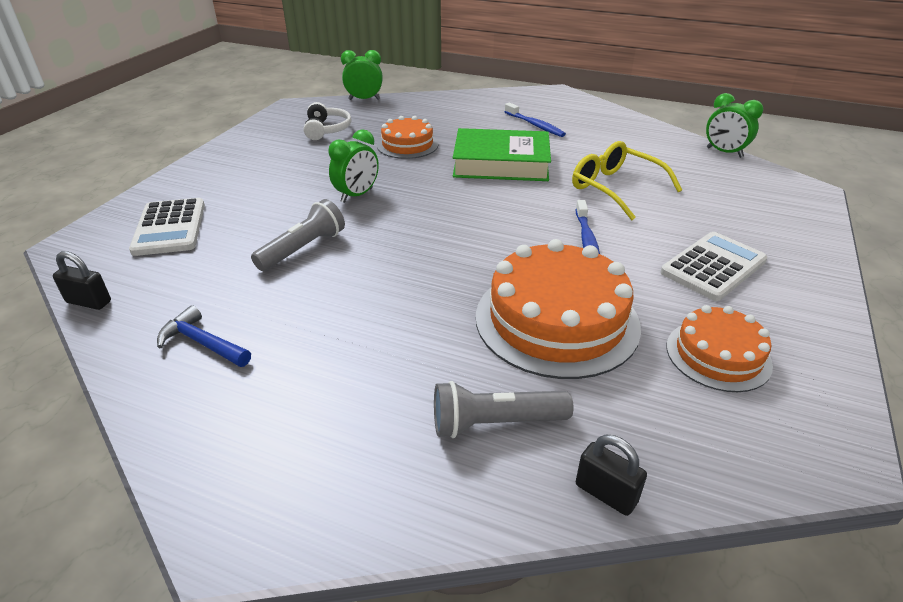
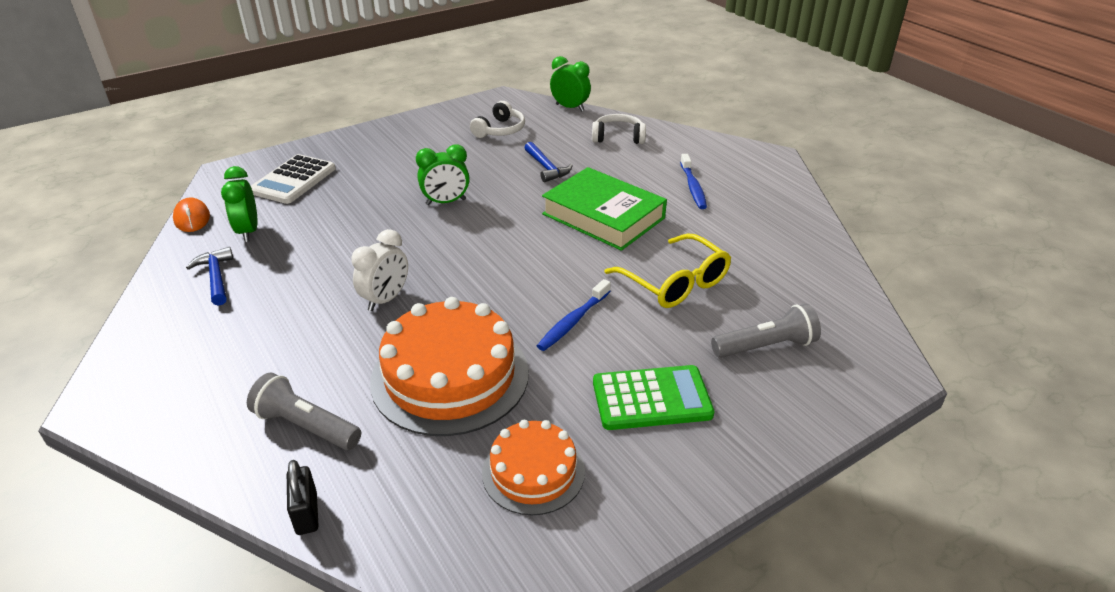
camera: 35 degrees right, 0 degrees up
black padlock [53,251,111,310] -> orange mouse [173,197,210,232]
grey flashlight [251,199,345,271] -> grey flashlight moved to [711,304,821,358]
orange cake [377,116,438,159] -> blue hammer [525,142,573,182]
yellow glasses [572,141,682,220] -> yellow glasses turned 150 degrees clockwise [604,233,731,308]
white calculator [660,232,768,301] -> green calculator [593,365,715,430]
green clock [706,93,763,158] -> green clock moved to [221,166,258,242]
none -> white clock [351,229,408,311]
none -> white headphones [592,114,646,144]

